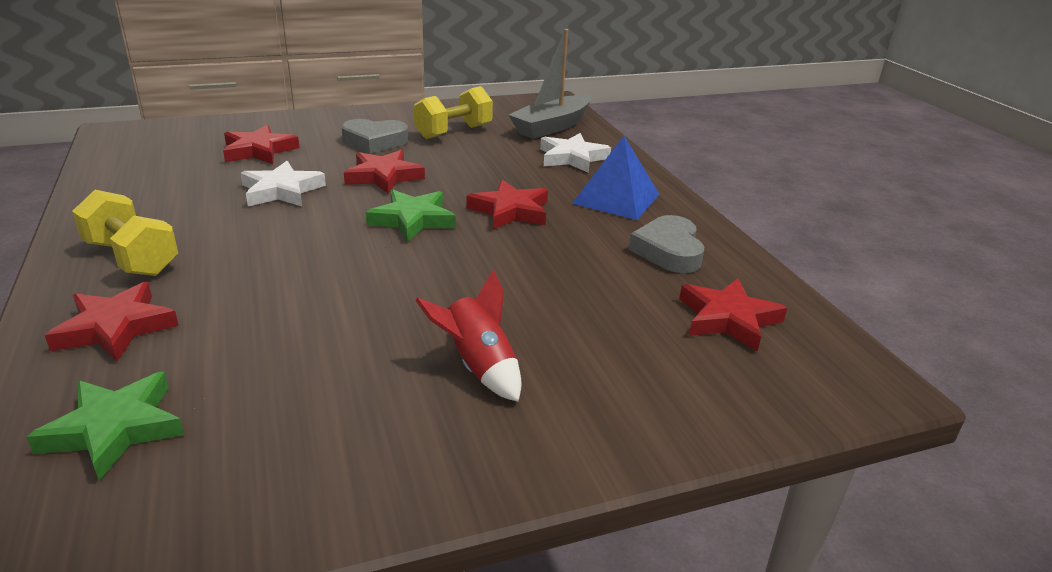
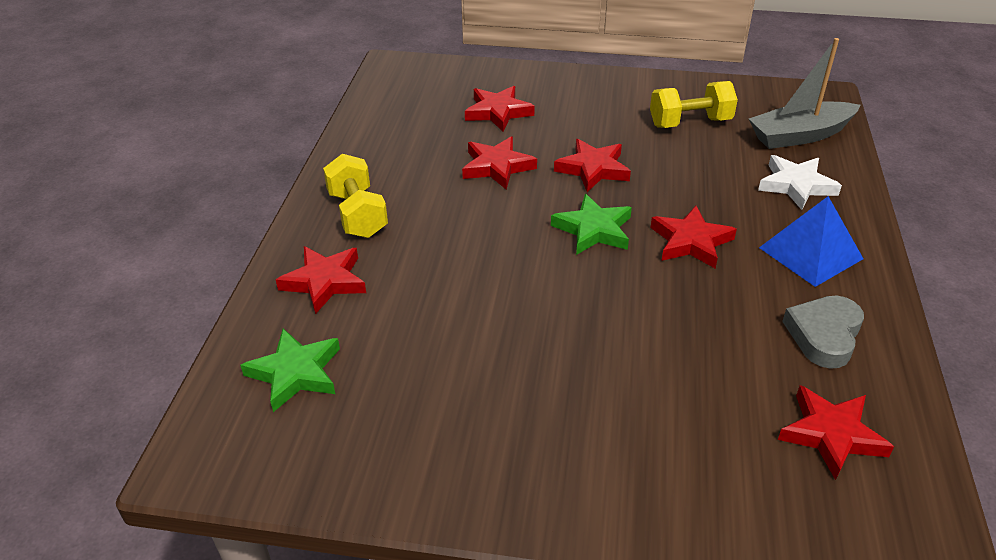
camera: 30 degrees right, 10 degrees up
white star [241,161,326,206] -> red star [462,136,537,190]
grey heart [342,119,409,154] -> none
red rocket [415,270,521,402] -> none

